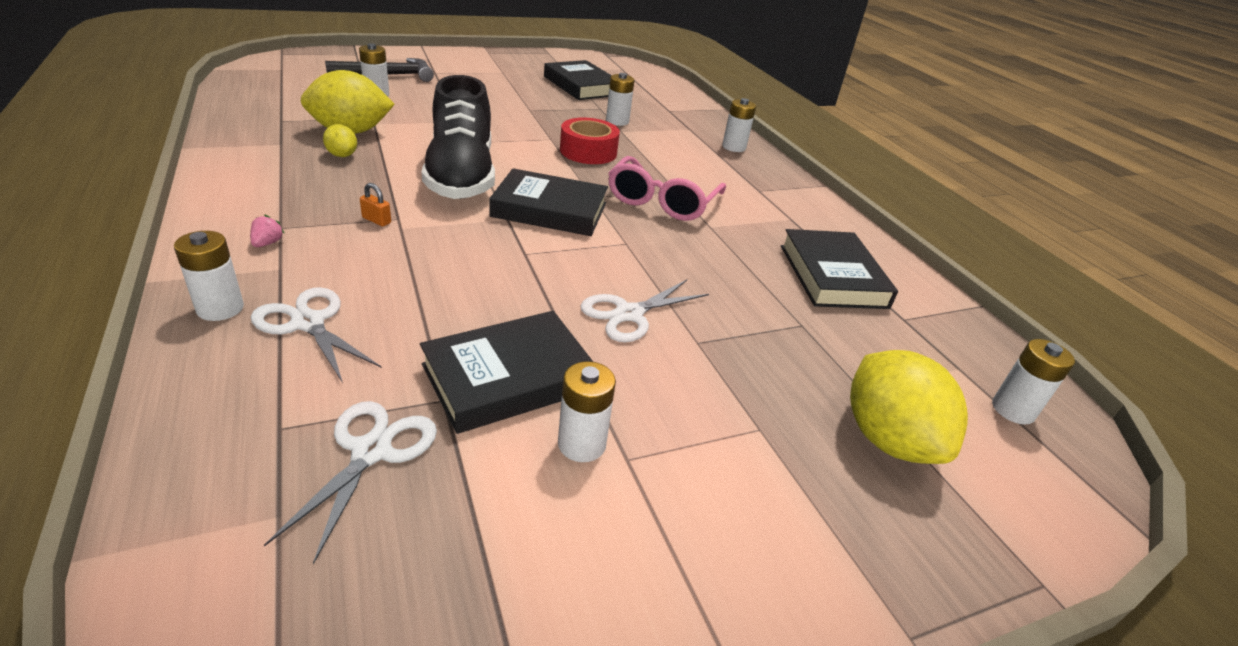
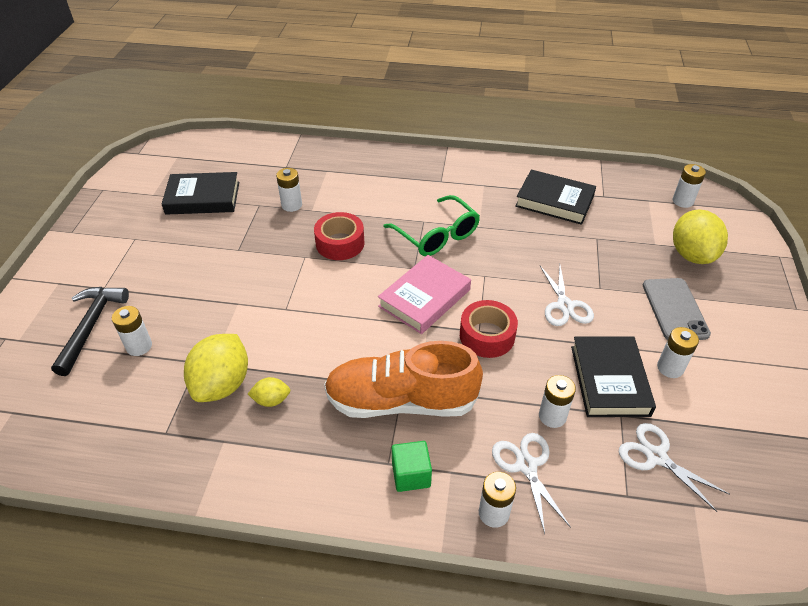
camera: 55 degrees left, 10 degrees up
pink strawberry [250,215,284,247] -> green cube [392,441,432,492]
white scissors [251,287,382,383] -> white scissors turned 90 degrees clockwise [492,433,571,534]
orange padlock [360,183,391,226] -> orange shoe [324,341,483,418]
black shoe [422,75,495,199] -> none
black book [489,168,608,236] -> pink book [378,255,471,334]
pink glasses [608,156,726,221] -> green glasses [383,195,480,256]
white battery [722,98,756,152] -> white battery moved to [539,375,576,428]
yellow lemon [850,350,968,464] -> yellow lemon turned 75 degrees clockwise [673,209,728,264]
none -> red tape [460,300,518,358]
none -> grey phone [643,278,711,340]

